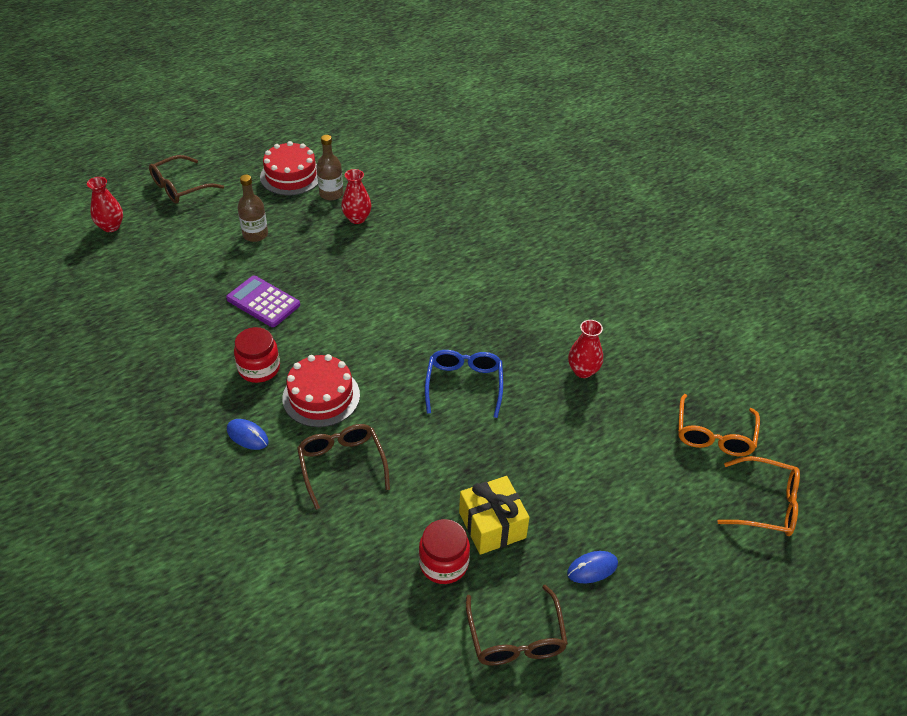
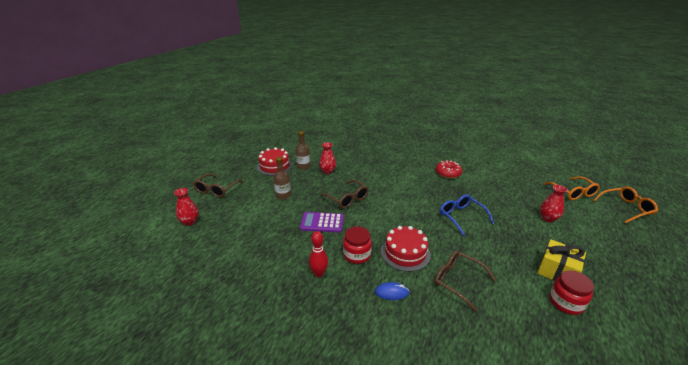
camera: 30 degrees left, 15 degrees down
brown glasses [466,585,568,666] -> brown glasses moved to [320,180,369,209]
blue mouse [567,551,618,583] -> none
red vase [568,320,603,378] -> red vase moved to [540,185,568,222]
none -> red bowling pin [309,231,328,277]
none -> red donut [436,160,462,178]

